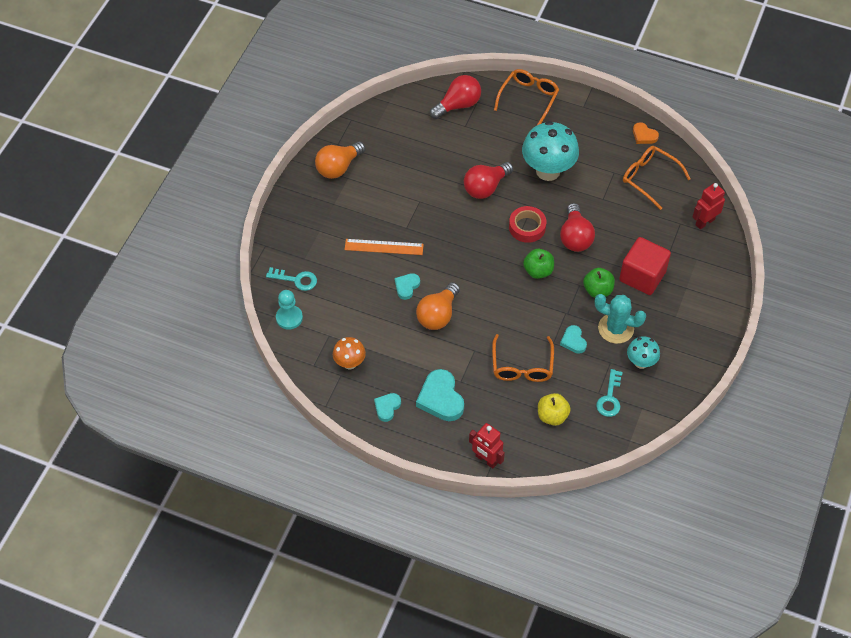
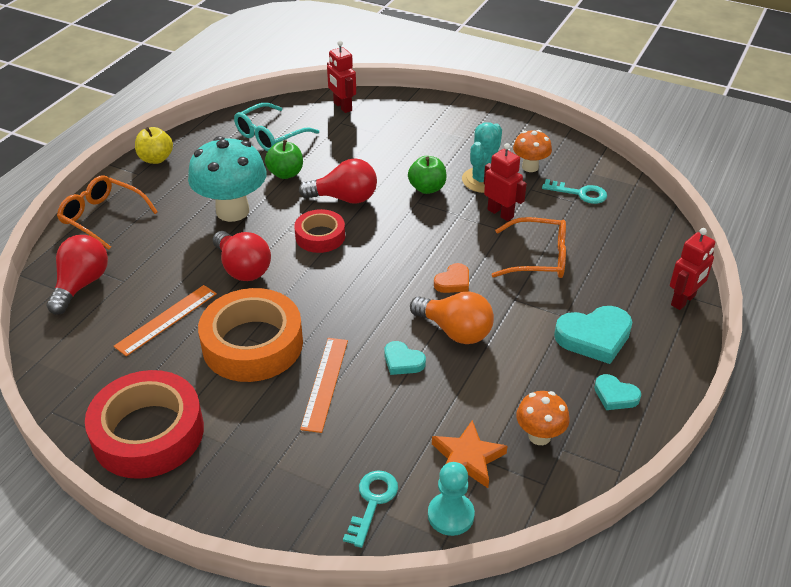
camera: 85 degrees left, 15 degrees down
orange light bulb [315,142,365,179] -> red tape [85,370,204,479]
red light bulb [430,75,481,119] -> red light bulb turned 45 degrees clockwise [46,235,108,315]
green apple [523,249,554,279] -> green apple moved to [265,140,303,179]
yellow apple [538,393,571,426] -> yellow apple moved to [135,127,173,164]
turquoise heart [560,325,587,354] -> red robot [484,143,527,221]
red cube [619,237,671,295] -> none
orange glasses [623,146,691,210] -> turquoise glasses [234,103,319,151]
turquoise mushroom [627,336,660,369] -> orange mushroom [513,130,552,172]
orange heart [633,122,659,144] -> orange heart moved to [434,263,469,293]
none -> orange ruler [113,285,217,356]
none -> orange tape [198,288,303,382]
none -> orange star [432,420,507,488]

